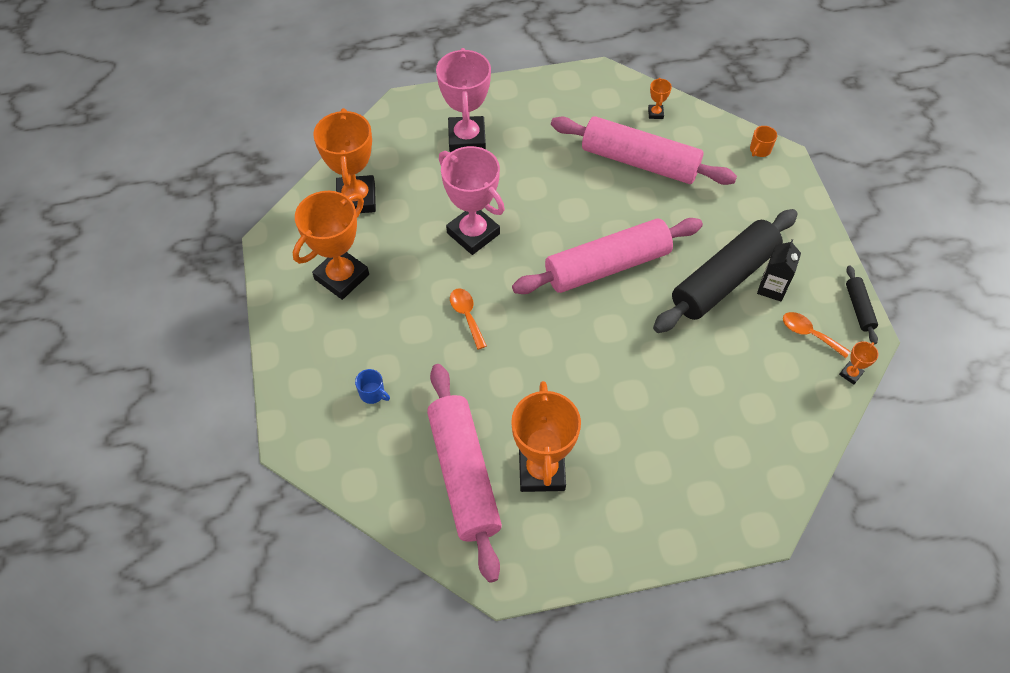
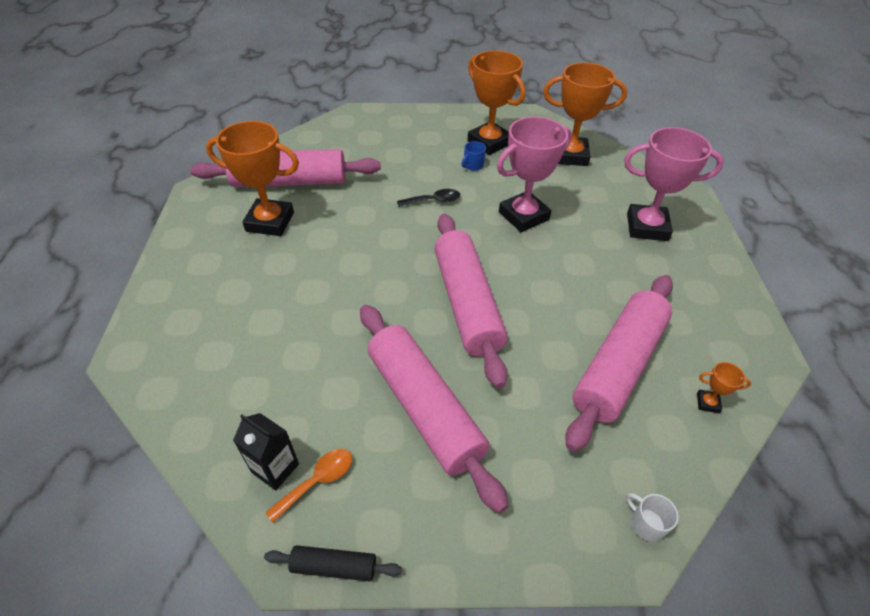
camera: 100 degrees right, 10 degrees down
blue mug [355,369,390,404] -> blue mug moved to [461,141,486,170]
orange spoon [450,288,487,350] -> black spoon [397,189,460,207]
black rolling pin [653,209,798,333] -> pink rolling pin [360,305,509,513]
orange mug [750,126,777,157] -> white mug [626,493,679,542]
black carton [757,239,801,301] -> black carton moved to [233,413,299,490]
orange trophy [839,341,878,385] -> none

